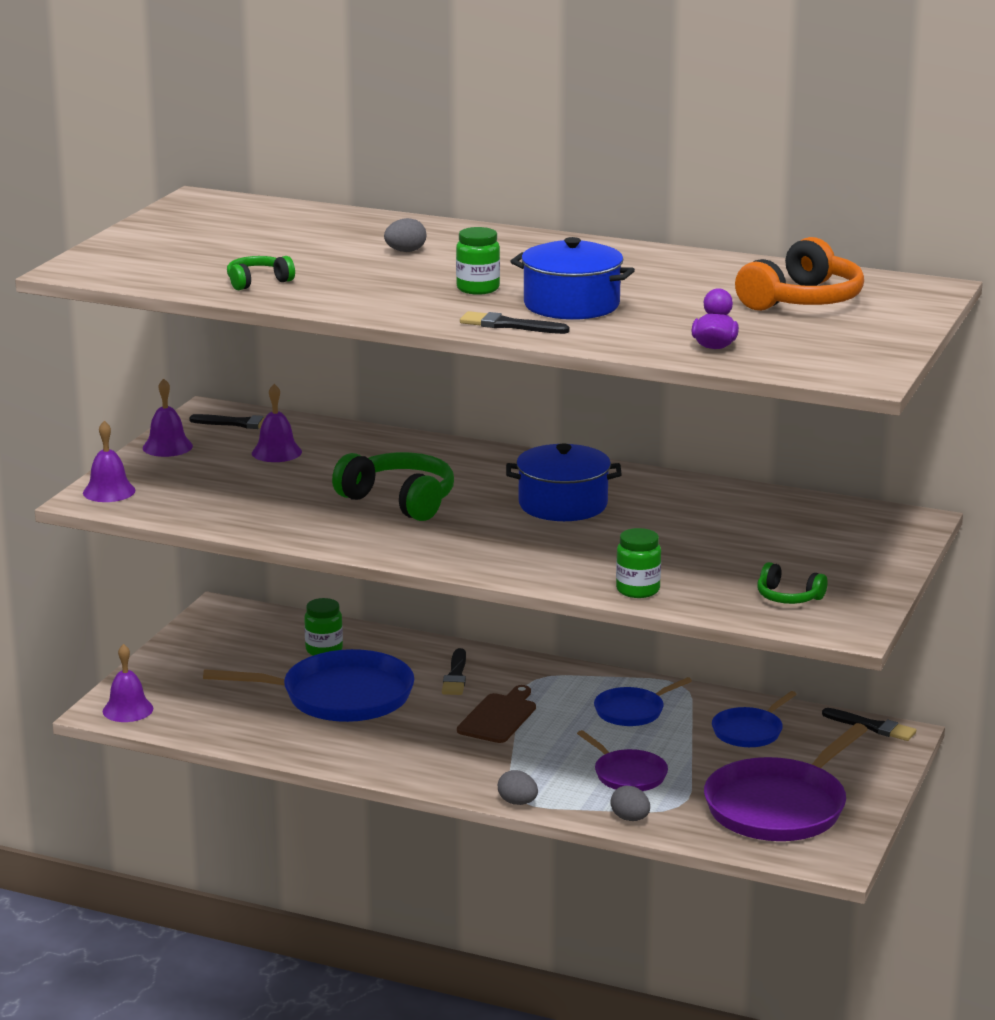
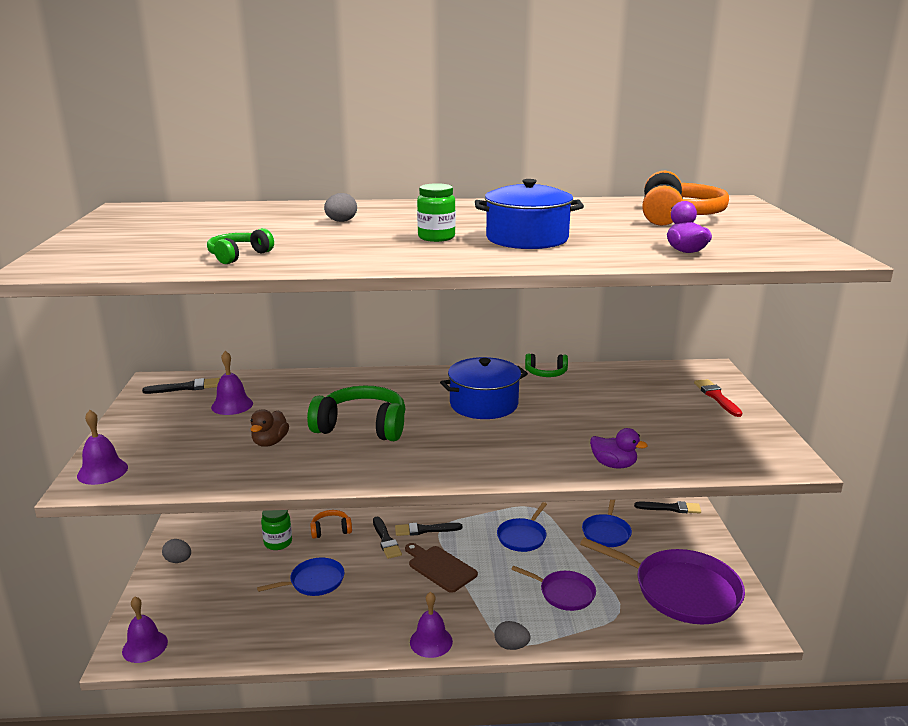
camera: 25 degrees left, 0 degrees up
purple bell [143,379,193,457] -> purple bell moved to [410,592,453,658]
blue pan [203,649,414,722] -> blue pan [257,558,344,596], size x0.53
brown cutting board [457,685,536,743] -> brown cutting board turned 45 degrees counterclockwise [405,543,478,593]
black brush [460,311,570,334] -> black brush moved to [395,523,462,536]
grey egg [610,785,650,821] -> grey egg moved to [162,539,191,563]
green jar [616,528,661,598] -> purple duck [590,428,648,469]
purple pan [704,723,868,841] -> purple pan turned 75 degrees counterclockwise [580,538,745,624]
green headphones [757,562,828,604] -> green headphones moved to [525,354,568,377]
none -> brown duck [251,409,289,447]
none -> orange headphones [310,510,352,538]
none -> red brush [694,379,742,417]

